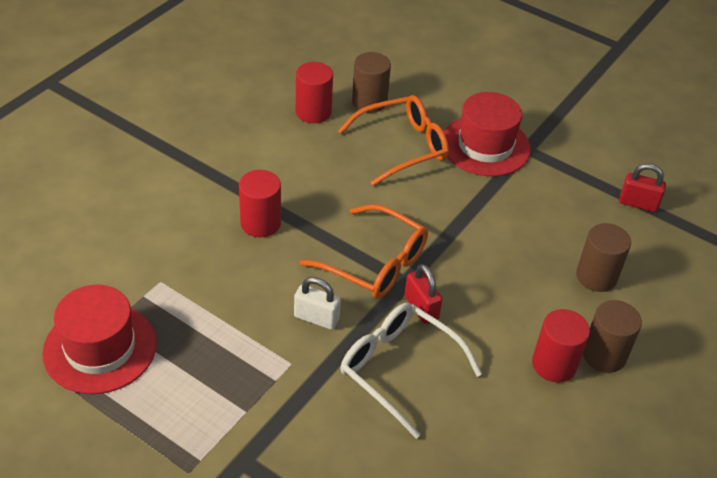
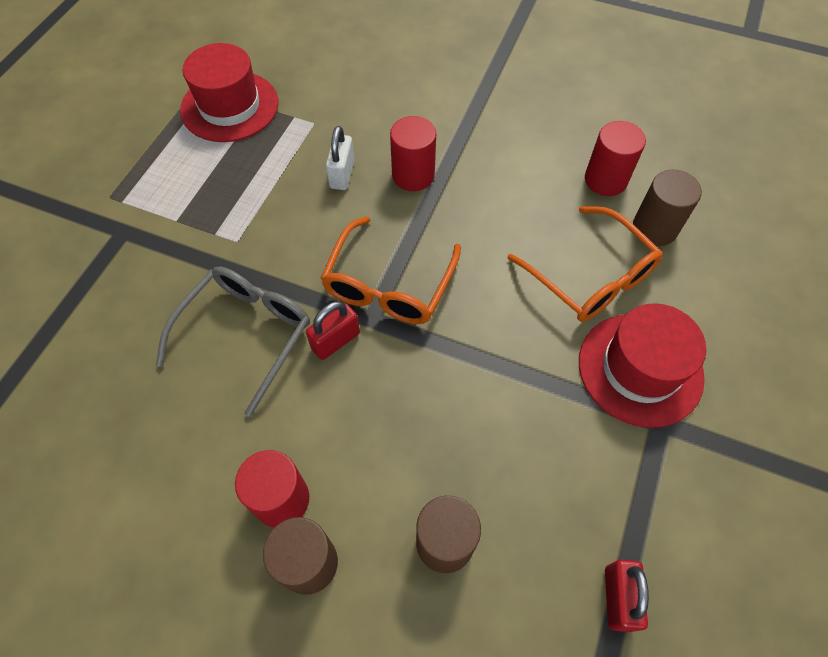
camera: 80 degrees right, 15 degrees up
white padlock [294,277,341,330] -> white padlock moved to [326,126,355,190]
white glasses [341,303,482,439] -> grey glasses [156,267,310,417]

